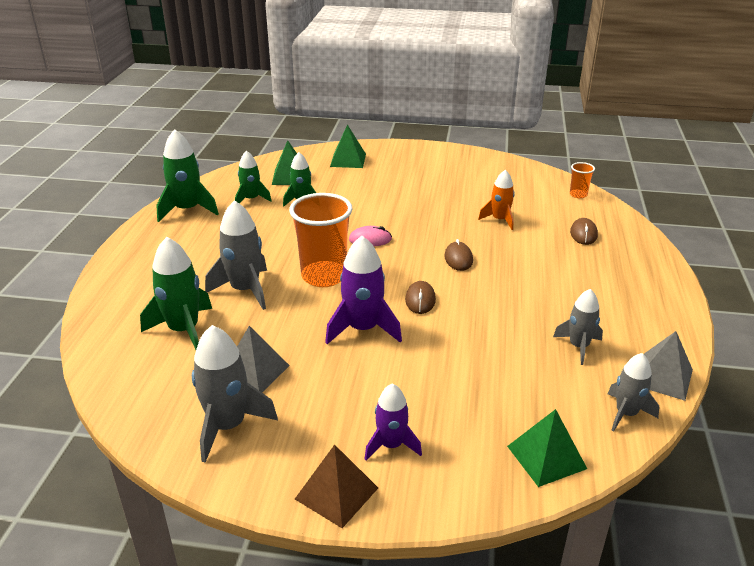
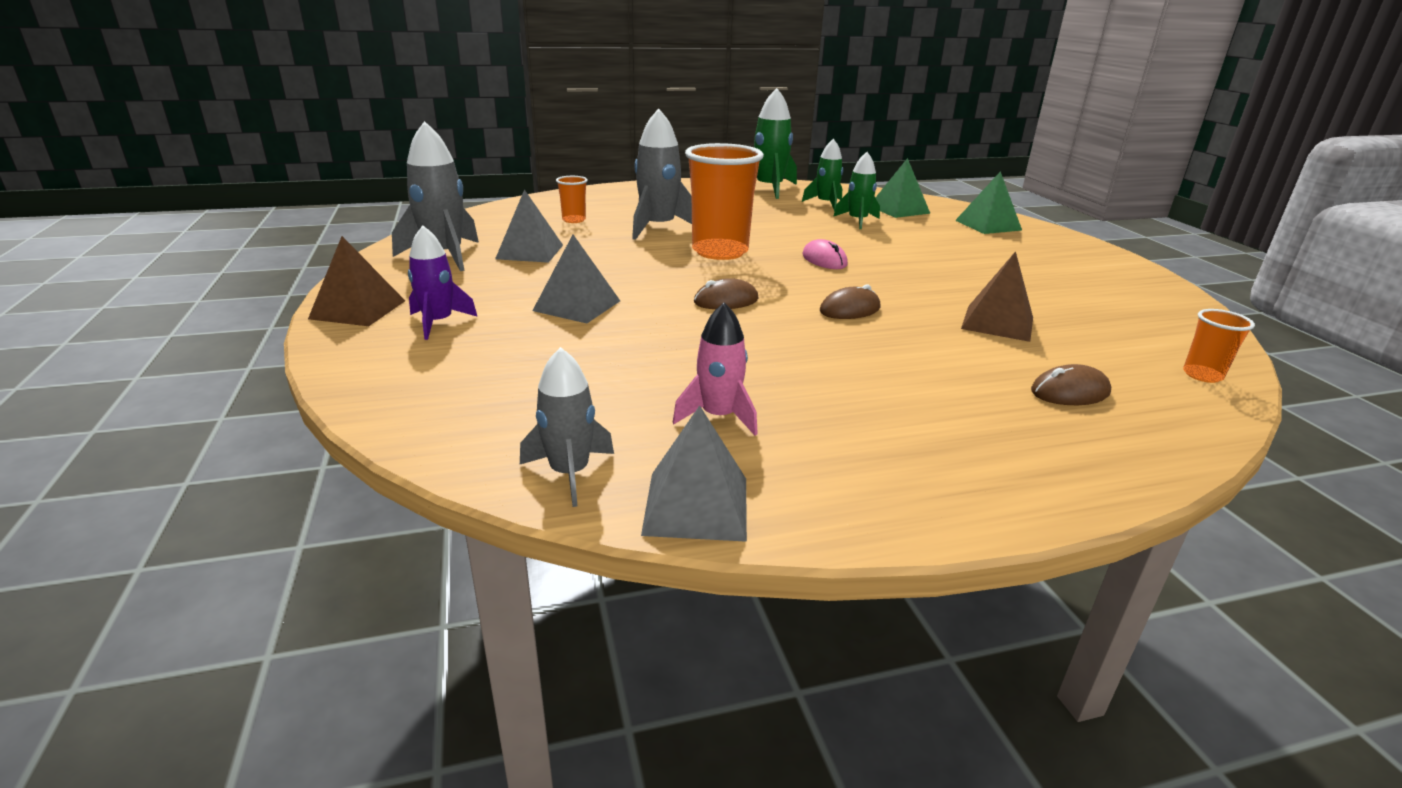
camera: 65 degrees right, 5 degrees down
green rocket [140,237,212,350] -> orange cup [556,176,588,223]
purple rocket [325,236,402,344] -> none
orange rocket [478,170,515,230] -> brown pyramid [961,251,1033,342]
green pyramid [507,409,587,487] -> none
grey rocket [553,289,603,365] -> pink rocket [672,302,758,436]
none -> grey pyramid [532,235,620,323]

